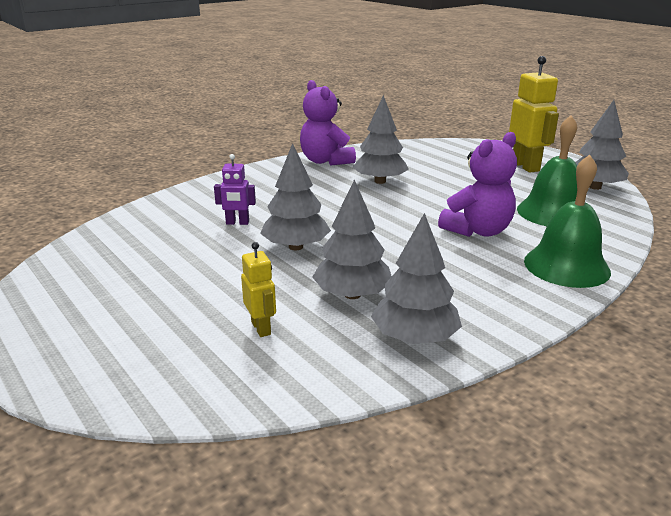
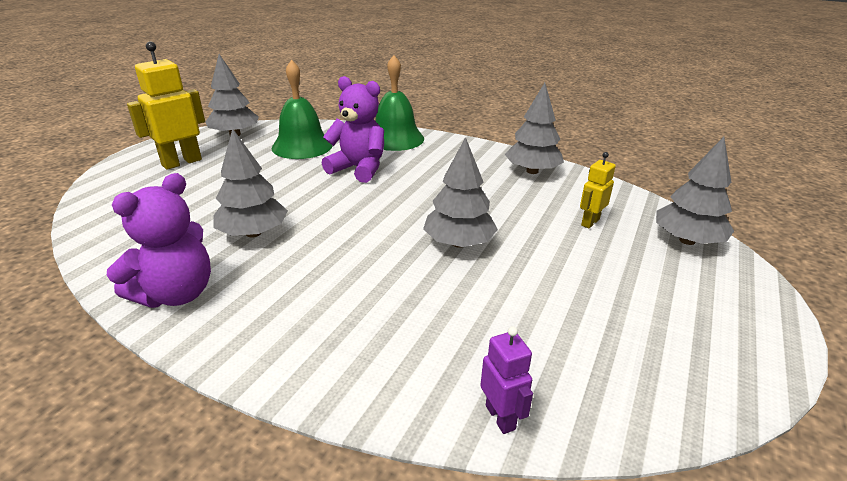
camera: 115 degrees left, 5 degrees up
purple robot [214,154,256,225] -> purple robot moved to [480,326,533,434]
grey tree [312,180,392,299] -> grey tree moved to [656,137,734,245]

